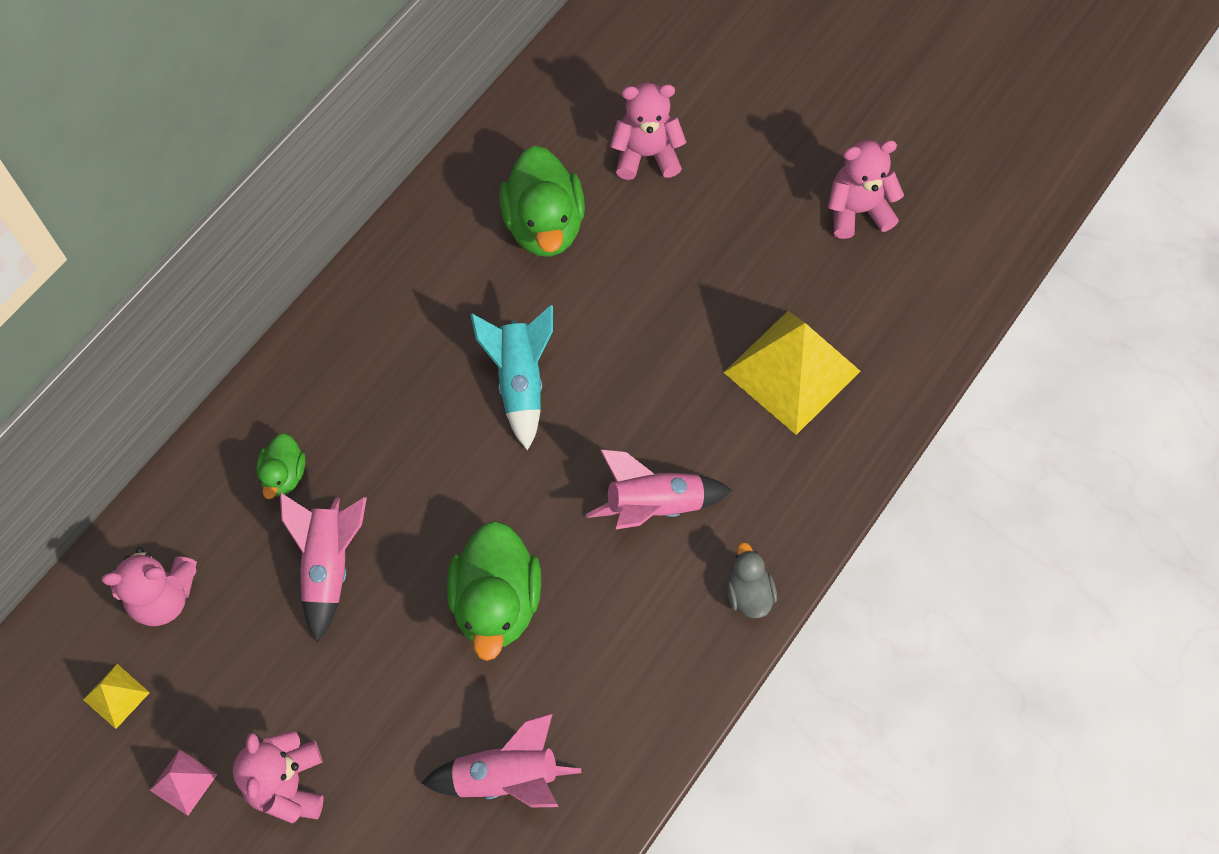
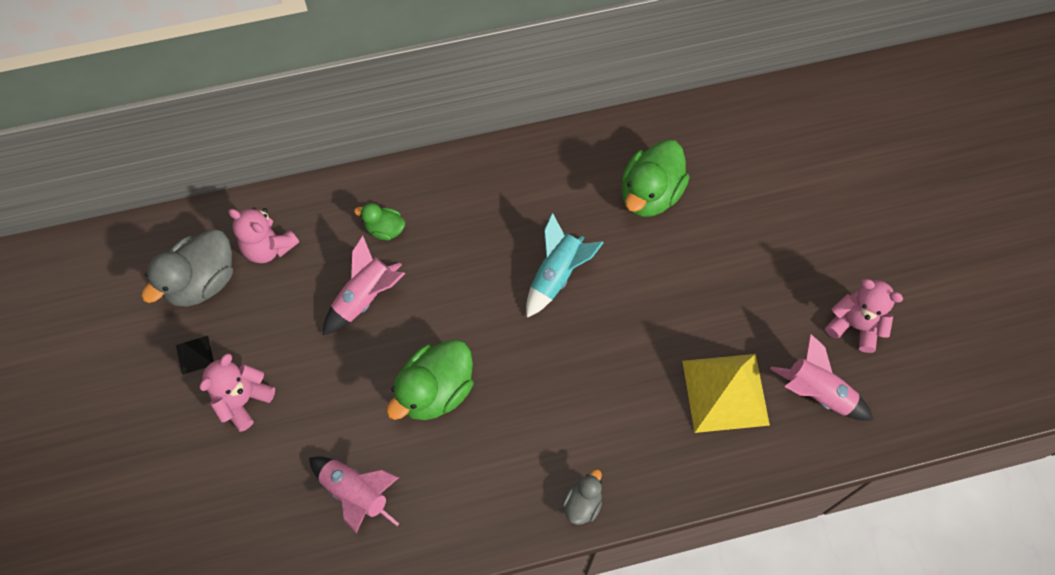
camera: 40 degrees right, 0 degrees up
yellow pyramid [83,664,150,729] -> grey duck [141,229,233,307]
pink pyramid [150,749,218,816] -> black pyramid [176,336,214,375]
green duck [256,433,306,499] -> green duck turned 60 degrees clockwise [354,203,405,240]
pink rocket [586,449,732,530] -> pink rocket moved to [770,333,874,421]
pink teddy bear [610,83,687,180] -> none

